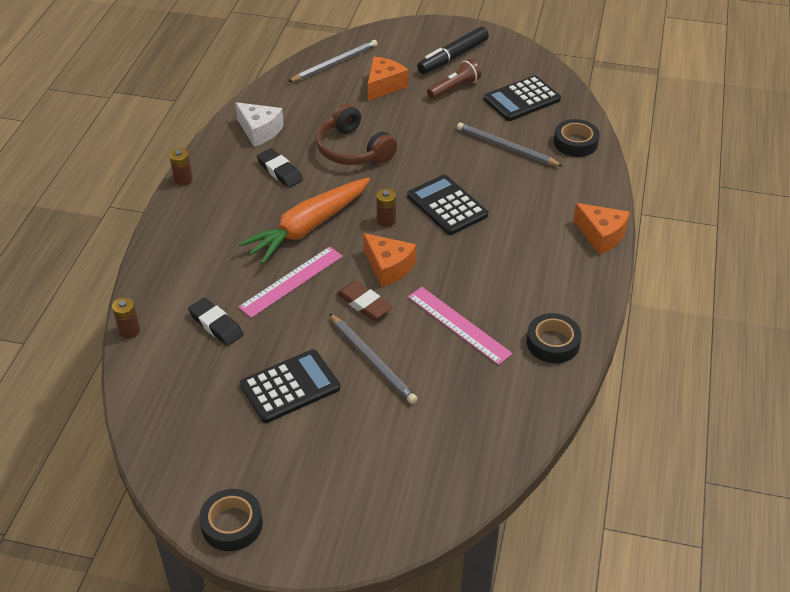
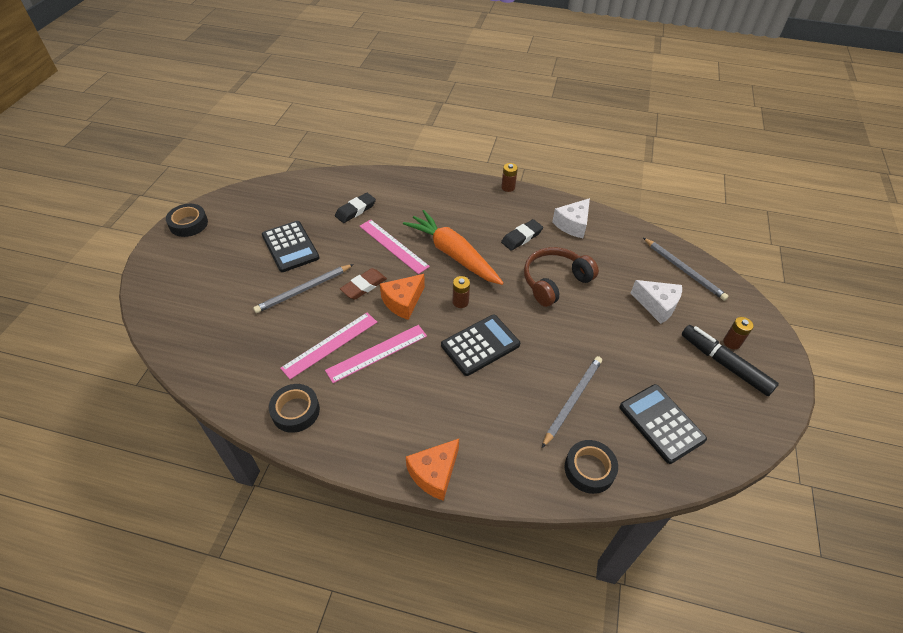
camera: 90 degrees right, 5 degrees up
brown battery [112,298,140,339] -> brown battery moved to [723,317,754,349]
orange cheese [368,57,408,101] -> white cheese [631,280,682,324]
brown flashlight [427,59,481,99] -> none
none -> pink ruler [325,325,427,383]

